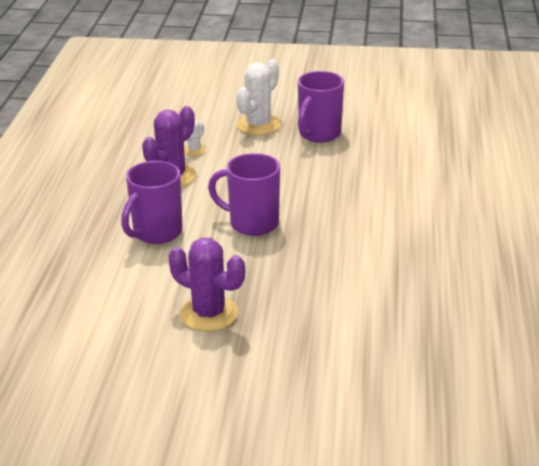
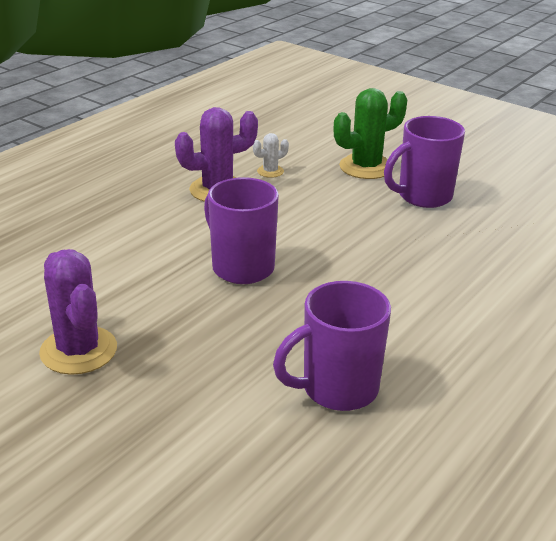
camera: 30 degrees right, 0 degrees up
purple mug [121,161,183,244] -> purple mug moved to [273,281,391,411]
white cactus [236,59,281,135] -> green cactus [334,88,407,179]

